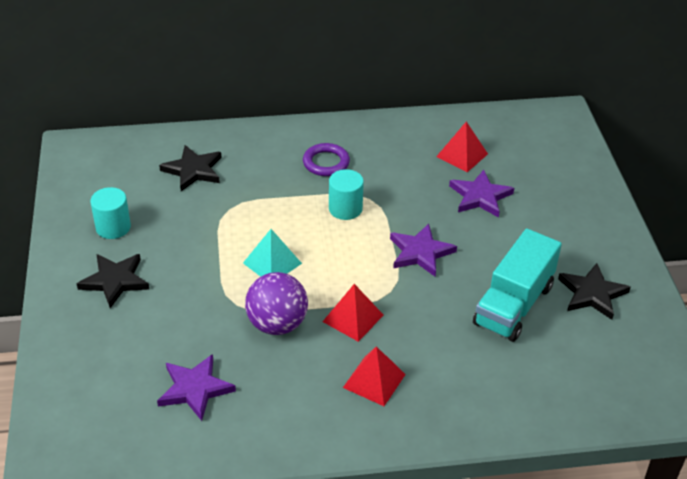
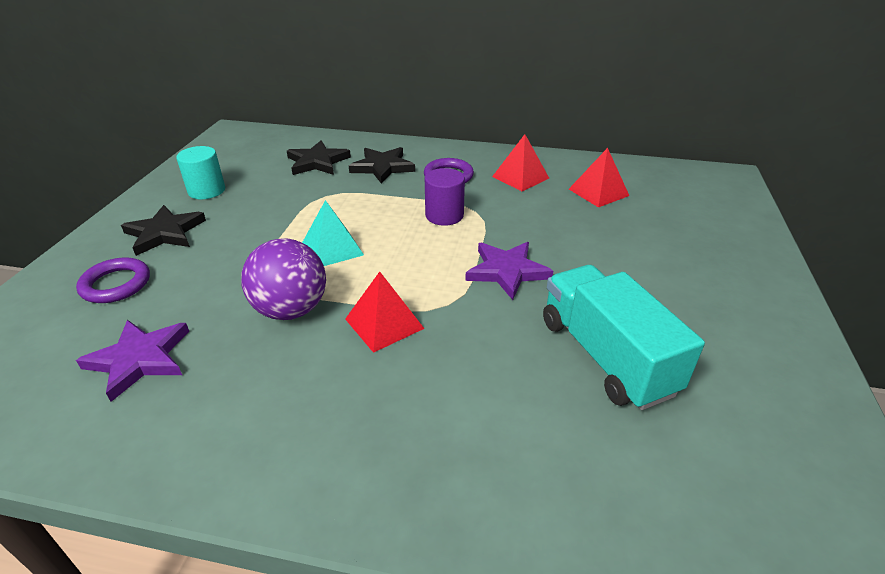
camera: 20 degrees right, 5 degrees down
turquoise cylinder [329,169,364,220] -> purple cylinder [425,168,465,226]
red pyramid [343,346,406,406] -> red pyramid moved to [492,134,549,191]
purple star [449,170,514,218] -> none
turquoise truck [473,228,562,342] -> turquoise truck turned 105 degrees clockwise [543,265,705,410]
black star [558,263,630,320] -> black star moved to [349,147,415,184]
none -> purple ring [76,258,150,303]

